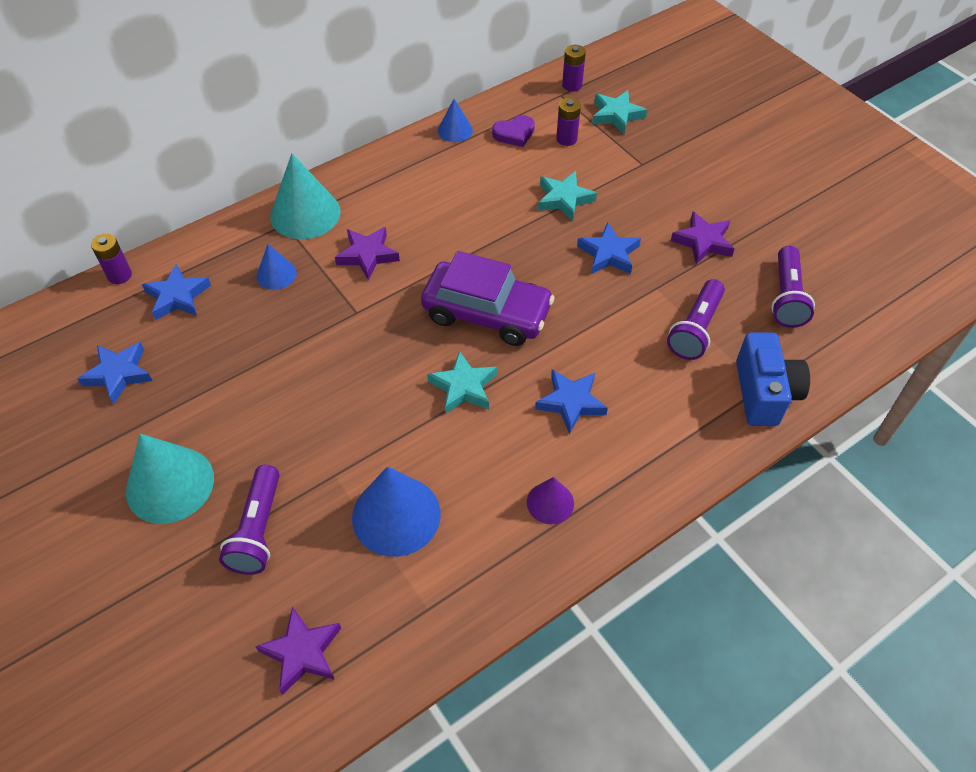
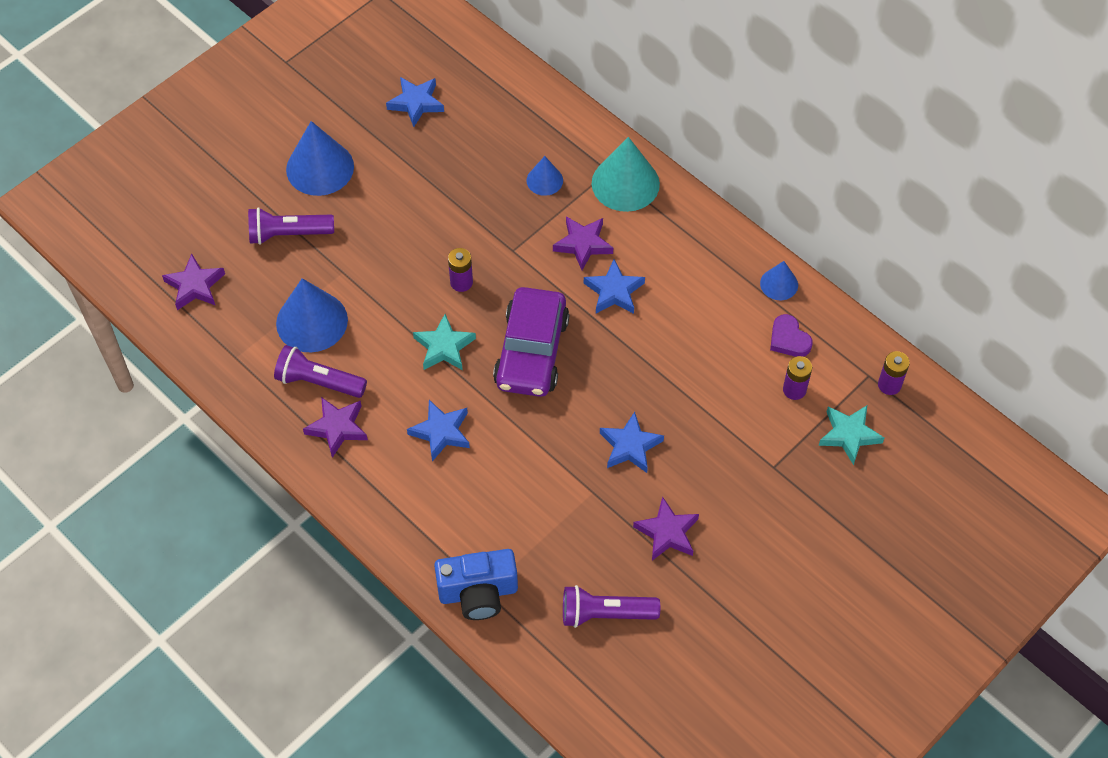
camera: 80 degrees right, 5 degrees up
purple battery [91,234,132,284] -> purple battery moved to [448,248,473,292]
turquoise cone [126,434,214,524] -> blue cone [286,121,354,196]
blue star [142,264,211,320] -> blue star moved to [584,259,645,314]
purple cone [527,477,574,524] -> purple star [303,397,368,458]
turquoise star [538,171,597,221] -> none
purple flashlight [667,279,725,360] -> purple flashlight moved to [274,345,367,398]

